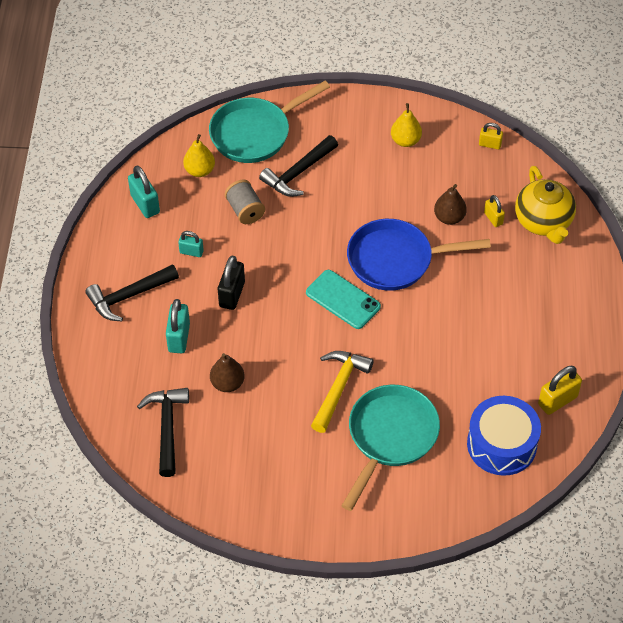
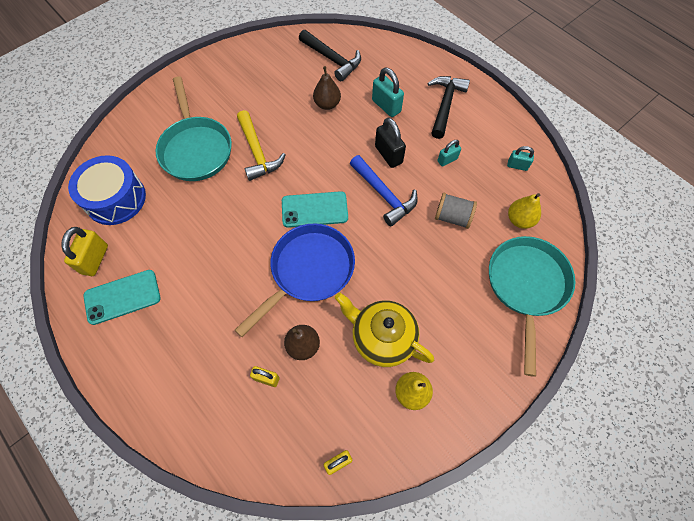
camera: 135 degrees right, 10 degrees up
turquoise padlock [128,166,160,218] -> turquoise padlock [507,146,534,171], size x0.61
black hammer [259,135,338,197] -> none
yellow teapot [515,166,576,244] -> yellow teapot moved to [335,293,434,367]
none -> turquoise phone [83,270,160,325]
none -> blue hammer [350,155,418,226]

